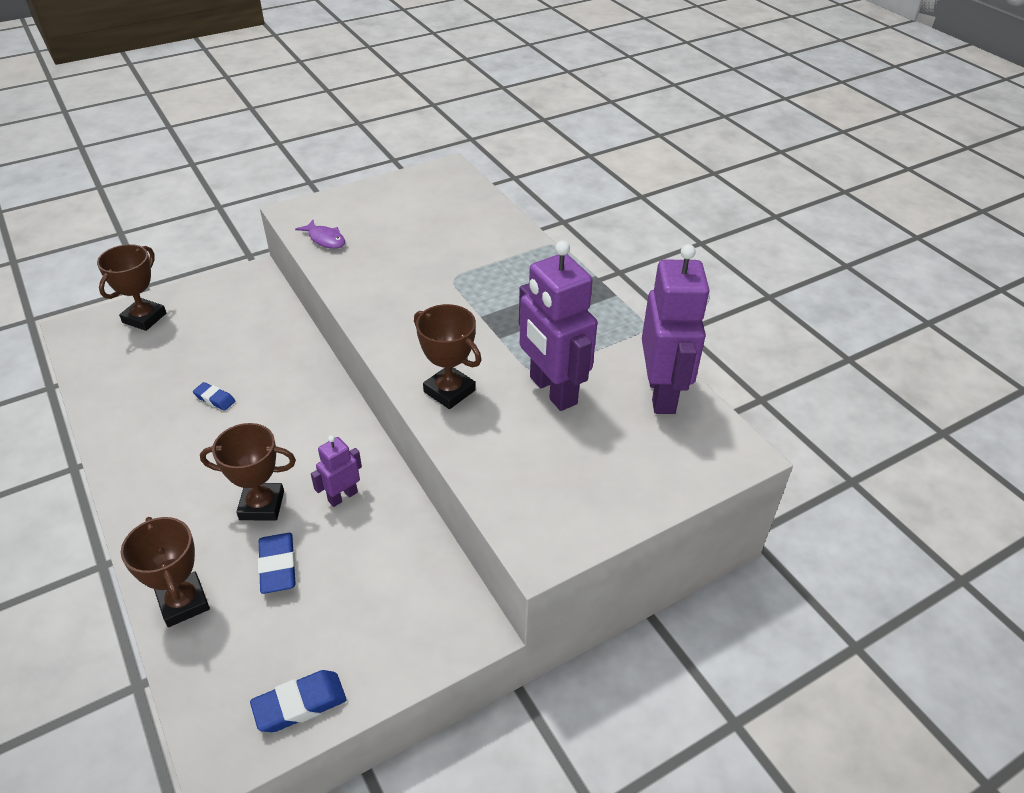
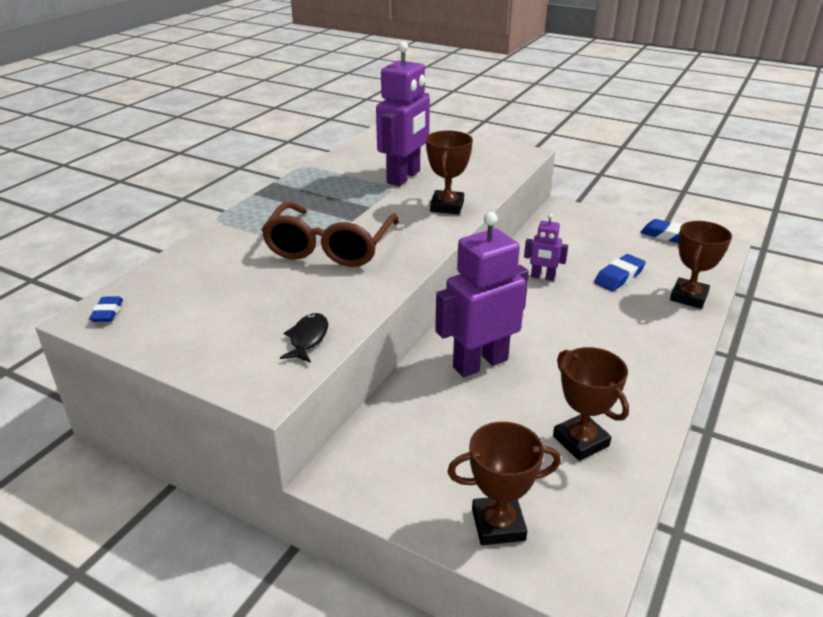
camera: 120 degrees left, 10 degrees down
blue eraser [193,382,235,411] -> blue eraser moved to [89,296,123,322]
brown trophy [200,423,296,521] -> brown trophy moved to [553,347,629,461]
purple fish [295,219,345,249] -> black fish [280,313,328,363]
purple robot [642,244,710,414] -> purple robot moved to [435,212,529,377]
none -> brown glasses [261,202,399,267]

